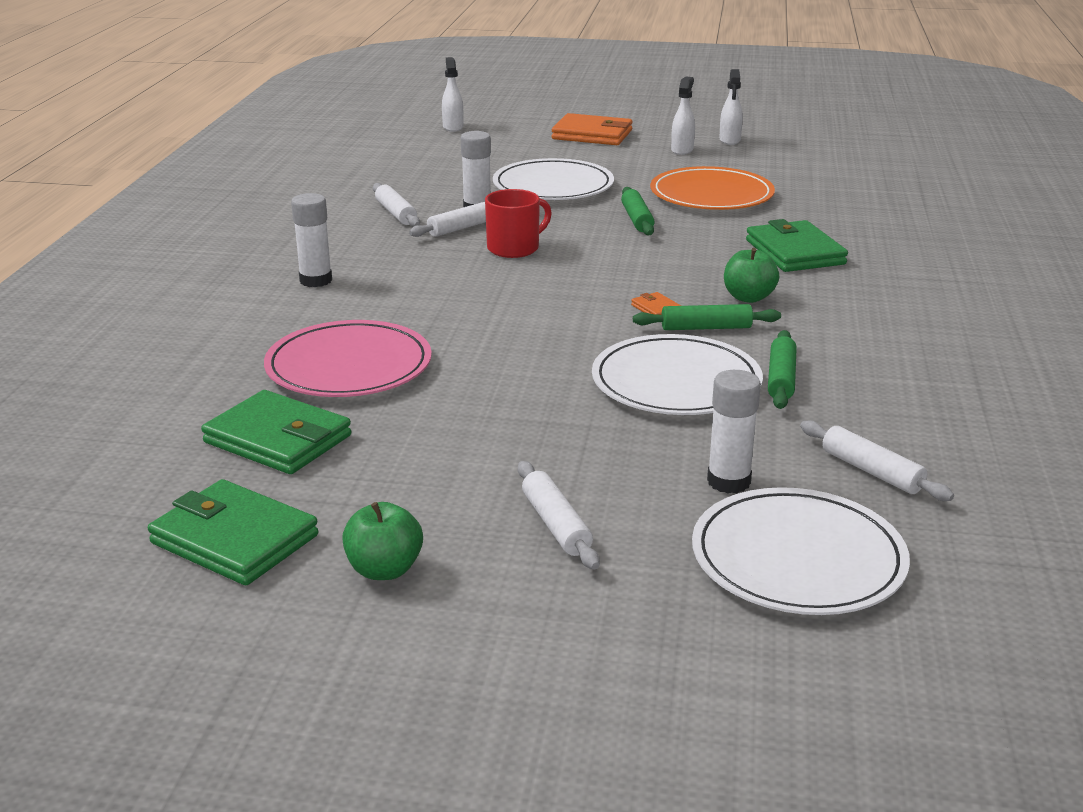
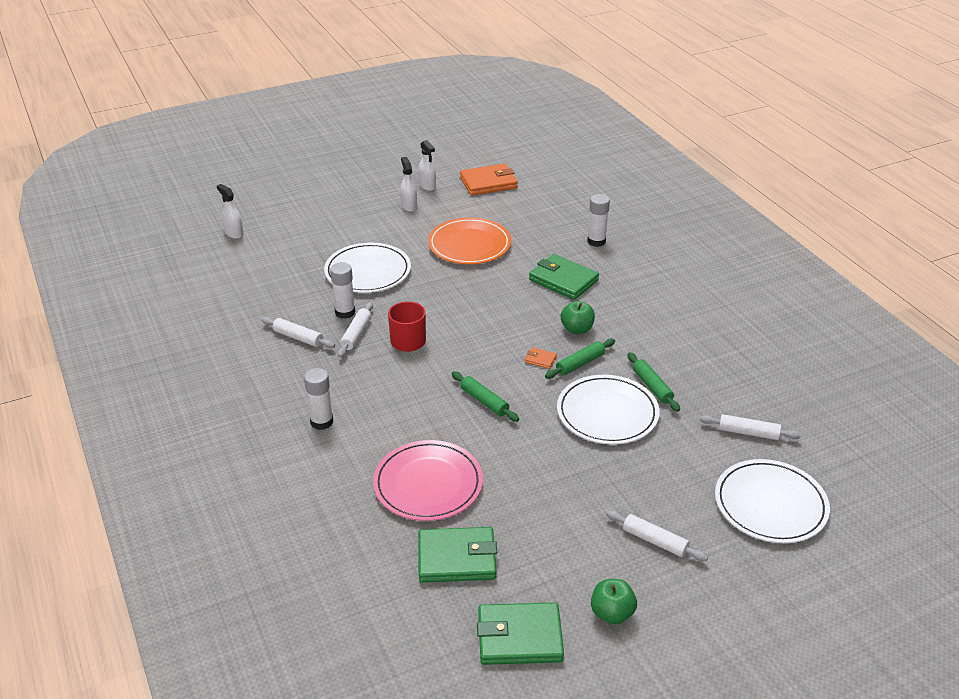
camera: 35 degrees left, 10 degrees up
orange wallet [552,113,633,145] -> orange wallet moved to [460,163,518,196]
green rolling pin [621,187,654,236] -> green rolling pin moved to [451,371,519,422]
white glue stick [707,370,761,494] -> white glue stick moved to [587,194,610,247]

